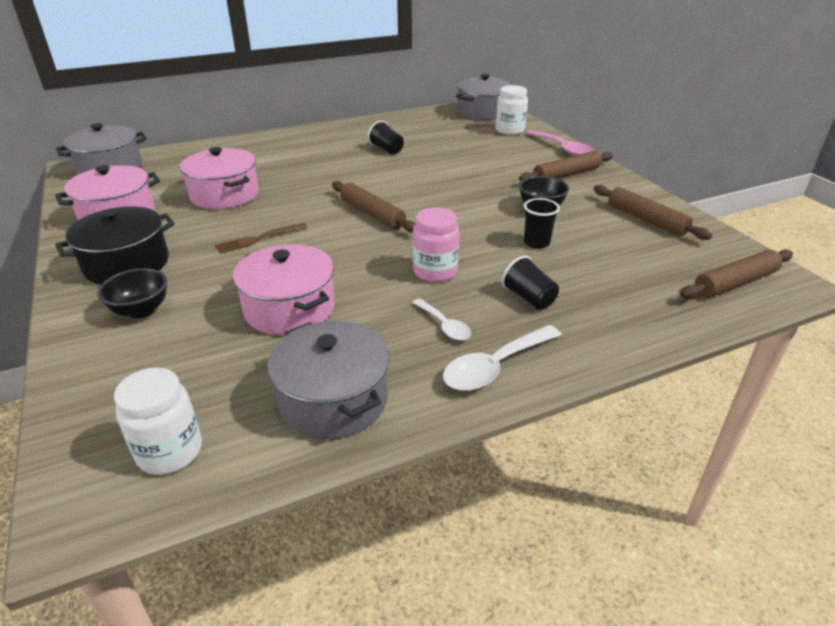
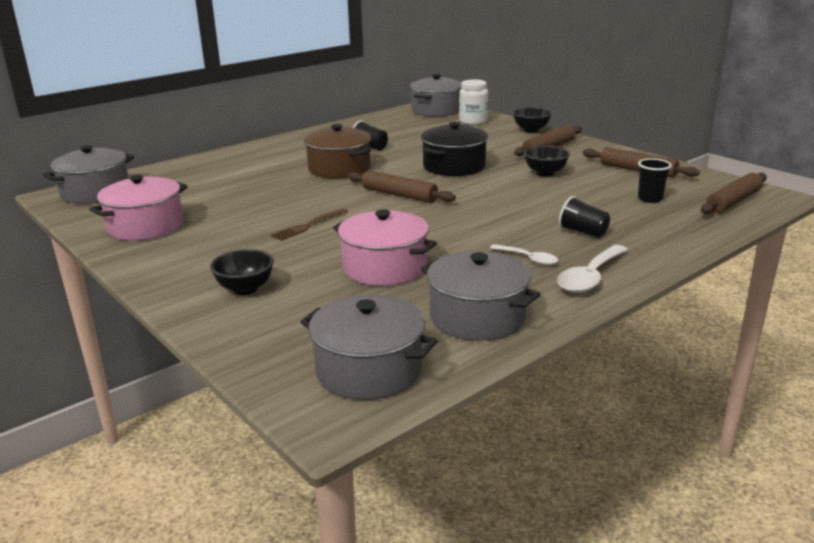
camera: 15 degrees left, 10 degrees down
black pot [55,206,175,284] -> black pot moved to [421,122,488,176]
white jar [114,368,202,475] -> grey pot [301,295,437,400]
pink pot [180,147,259,209] -> none
pink jar [413,207,460,283] -> none
black cup [524,198,560,249] -> black cup moved to [638,158,672,203]
pink spoon [525,130,594,156] -> black bowl [513,107,552,133]
none -> brown pot [304,124,371,179]

